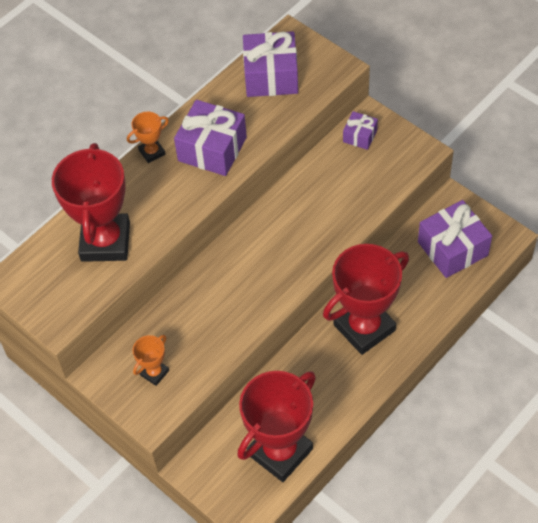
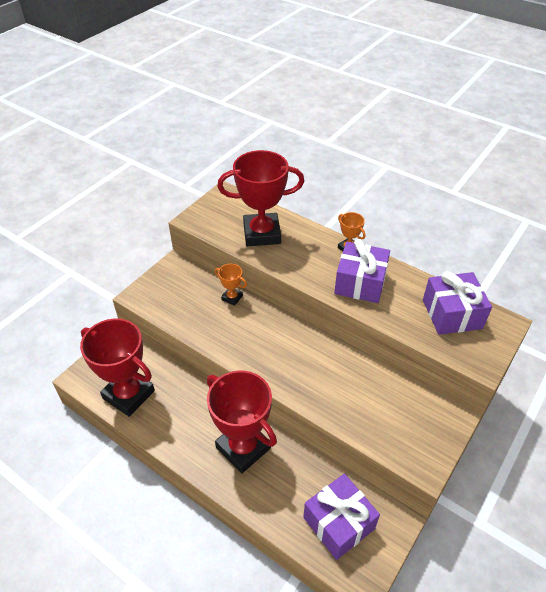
camera: 80 degrees right, 10 degrees down
orange trophy [133,335,169,386] -> orange trophy moved to [215,264,247,306]
purple gift [343,111,378,150] -> none

